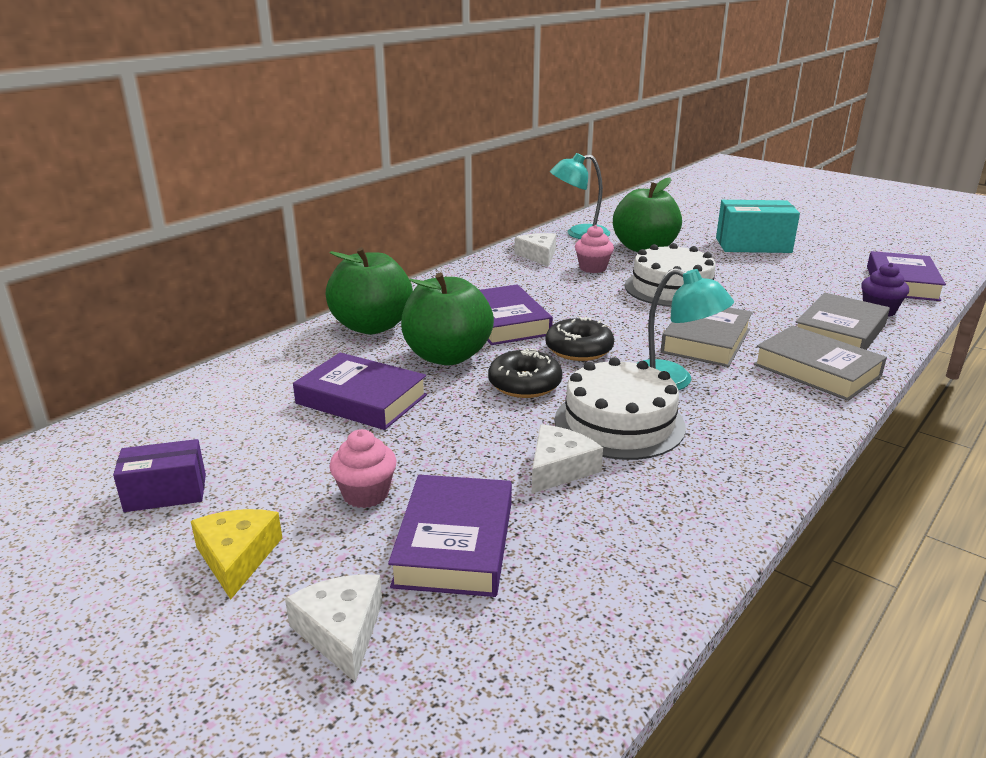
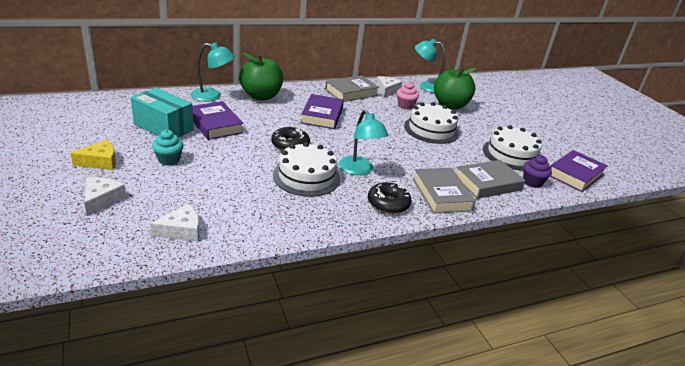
camera: 25 degrees right, 5 degrees up
purple box [113,439,206,512] -> none
yellow cheese [191,509,282,600] -> yellow cheese turned 45 degrees clockwise [70,140,116,170]
pink cupcake [329,429,397,508] -> turquoise cupcake [152,130,184,166]
purple book [388,475,512,597] -> none
green apple [401,273,494,365] -> none
white cheese [532,424,603,494] -> white cheese moved to [150,204,199,242]
black donut [545,317,614,361] -> black donut moved to [368,182,411,214]
grey book [661,307,753,367] -> grey book moved to [325,75,379,102]
turquoise box [716,200,800,253] -> turquoise box moved to [131,88,194,137]
none -> turquoise lamp [191,43,235,102]
none -> white cake [483,125,542,171]

